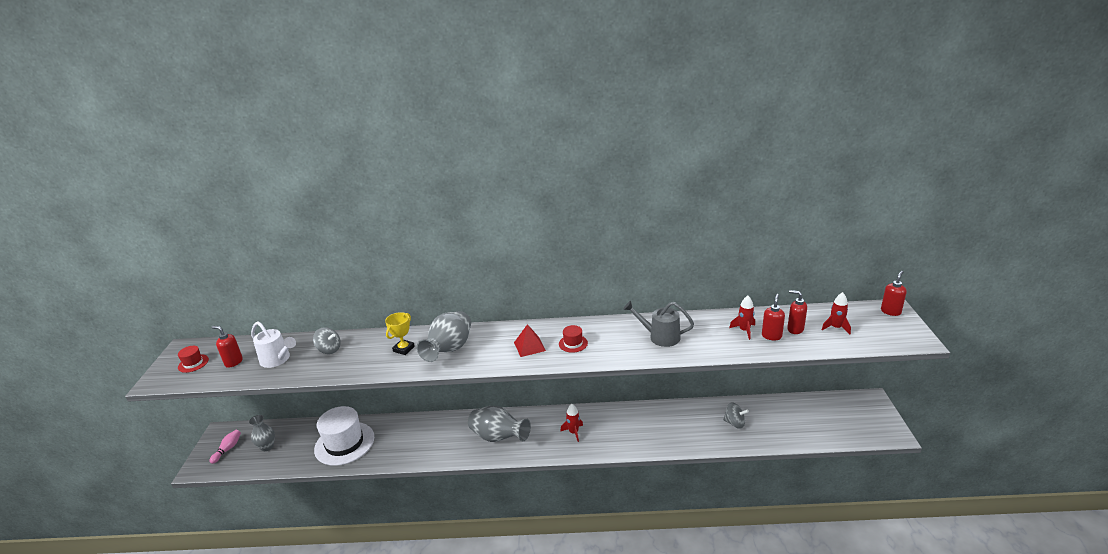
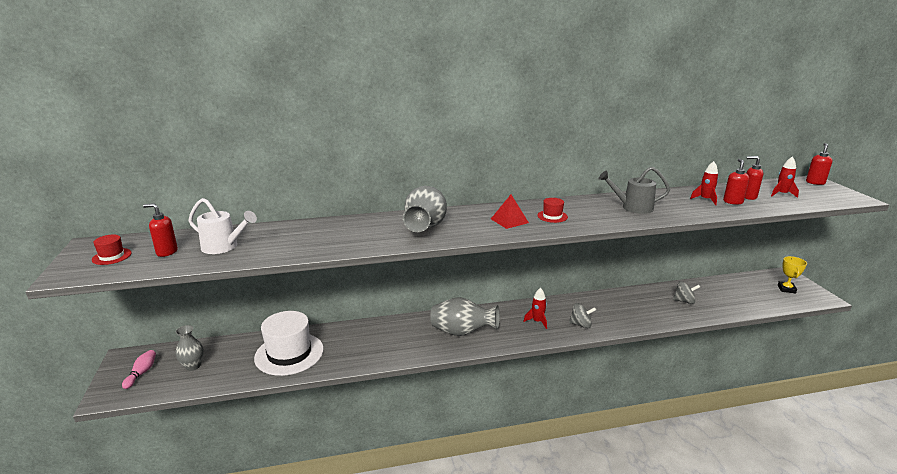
camera: 15 degrees left, 5 degrees down
grey spinning top [313,327,341,354] -> grey spinning top moved to [569,303,596,328]
yellow trophy [385,312,415,355] -> yellow trophy moved to [778,256,807,293]

